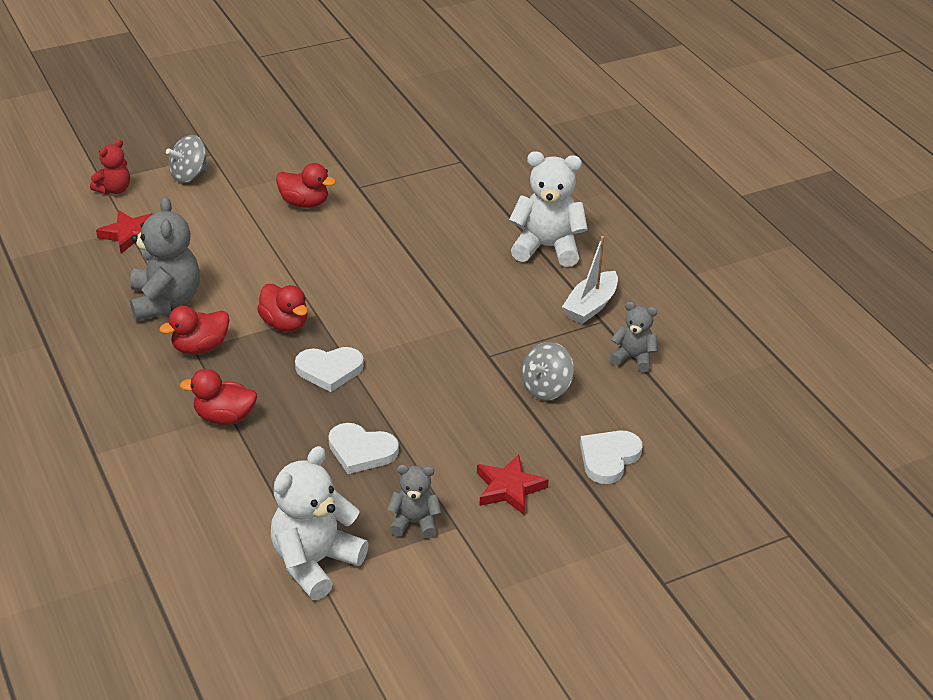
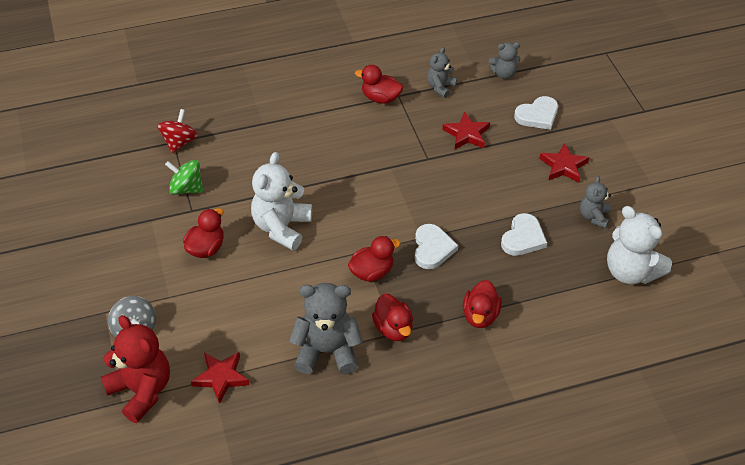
camera: 80 degrees left, 10 degrees up
red teddy bear [90,139,130,195] -> red teddy bear [101,315,170,423], size x1.79
white teddy bear [509,151,588,267] -> white teddy bear moved to [251,152,312,250]
grey spinning top [521,342,574,400] -> red star [442,111,490,149]
white boat [562,236,618,324] -> red duck [355,65,403,104]
white heart [580,431,643,484] -> white heart turned 75 degrees counterclockwise [514,96,558,130]
none -> red spinning top [157,109,198,153]
none -> green spinning top [165,160,203,195]
none -> grey teddy bear [488,42,520,79]

